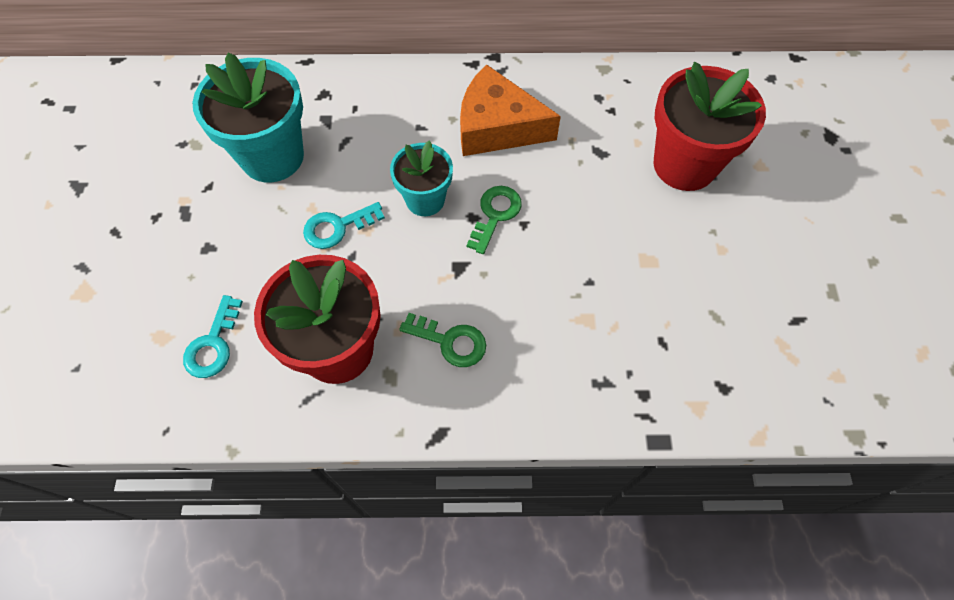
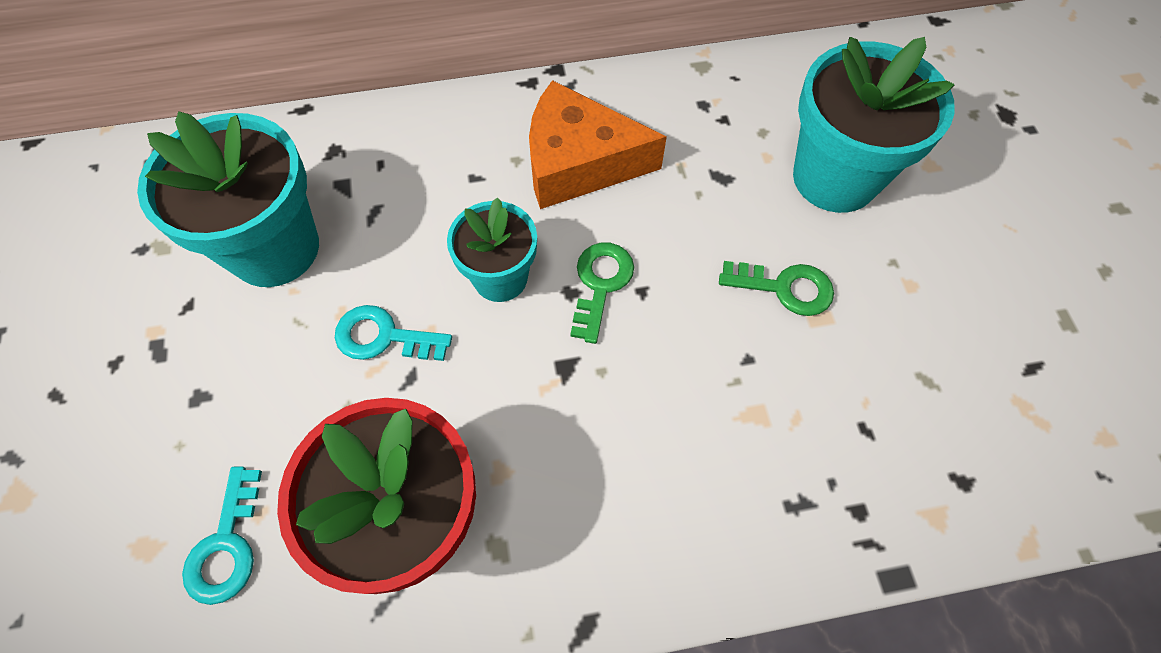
camera: 10 degrees left, 0 degrees up
turquoise key [303,202,385,249] -> turquoise key turned 45 degrees clockwise [335,305,452,361]
green key [399,313,486,367] -> green key moved to [719,261,834,316]
red flower pot [653,62,766,191] -> turquoise flower pot [793,37,955,213]

